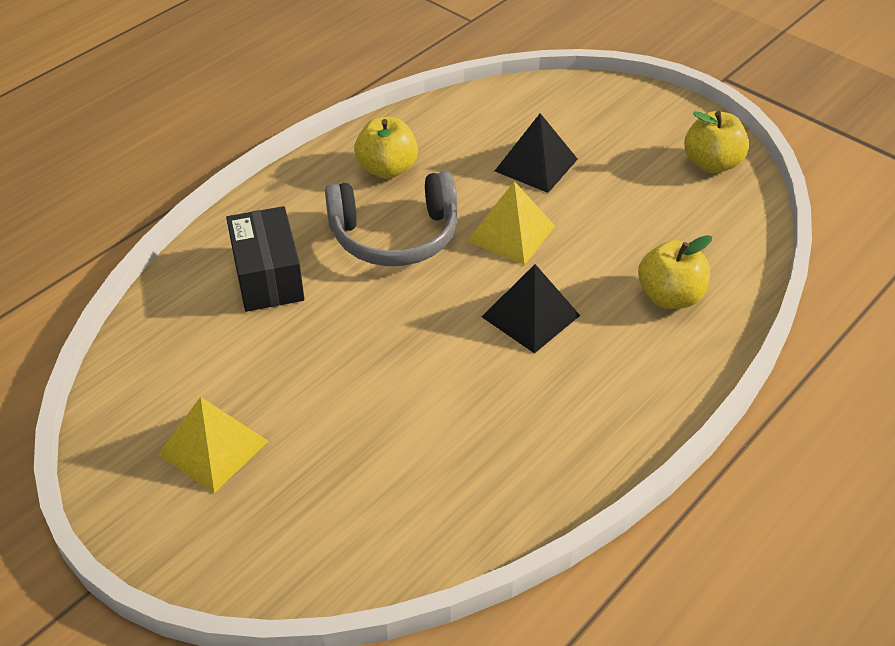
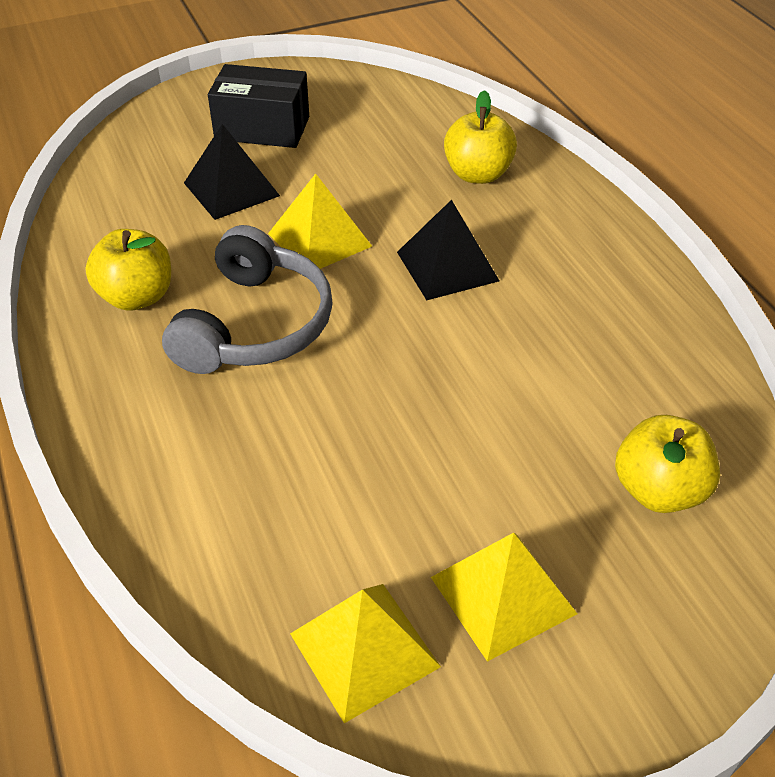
camera: 65 degrees left, 0 degrees up
black box [226,206,304,312] -> black box moved to [208,64,309,148]
yellow apple [684,111,749,173] -> yellow apple moved to [615,415,720,513]
none -> yellow pyramid [290,584,441,723]

